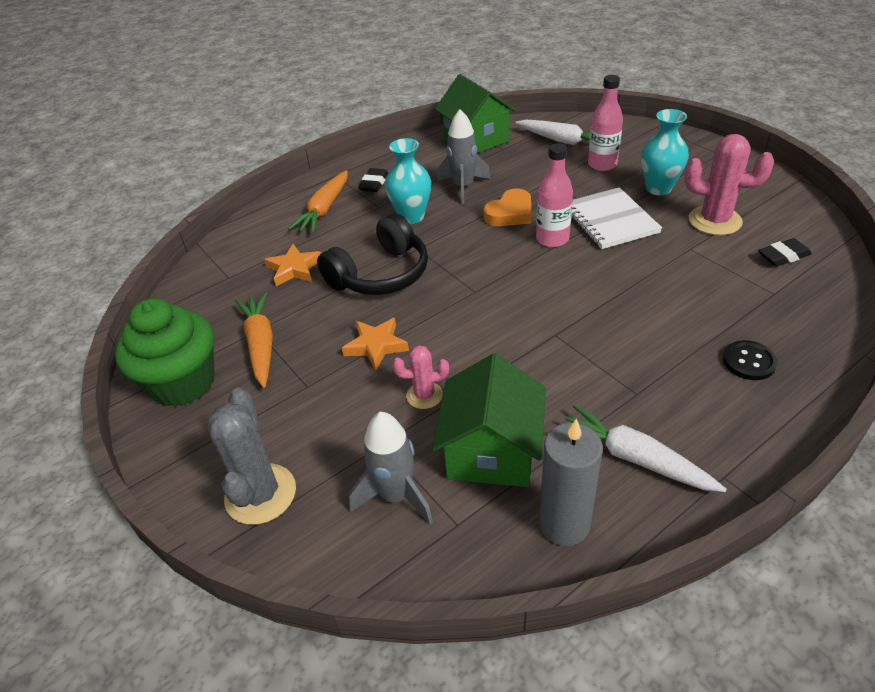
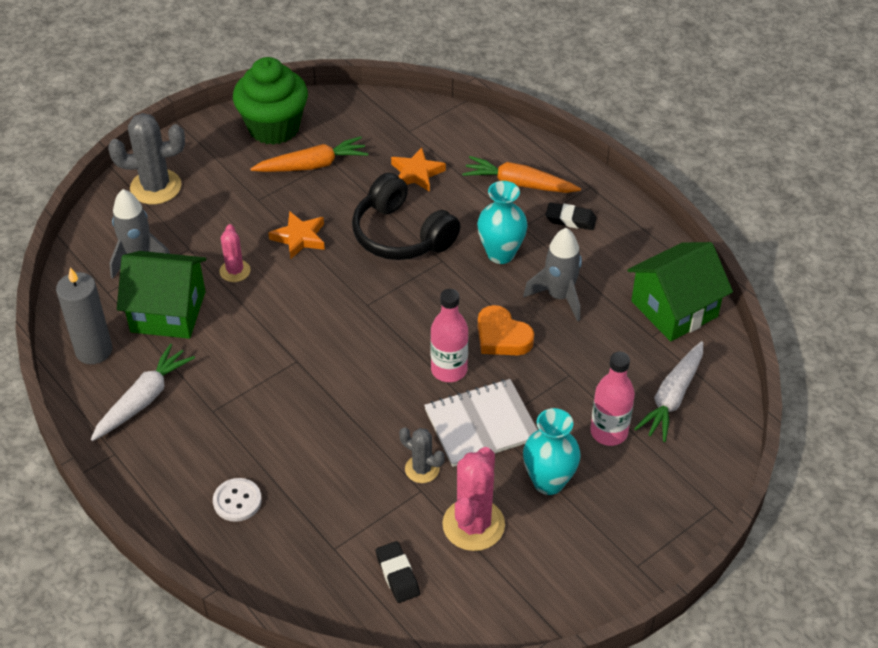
camera: 85 degrees right, 5 degrees up
black button [723,340,778,380] -> white button [213,478,262,522]
none -> grey cactus [399,427,445,483]

